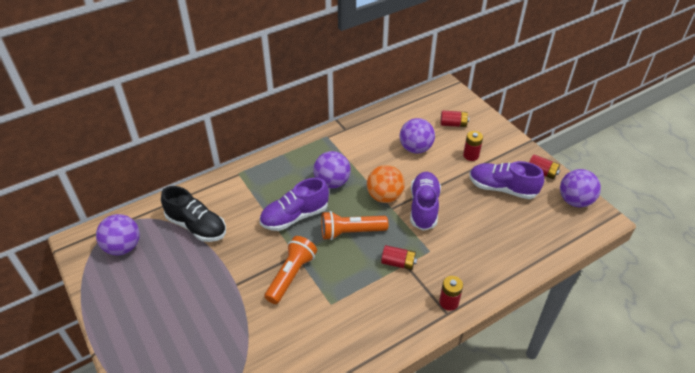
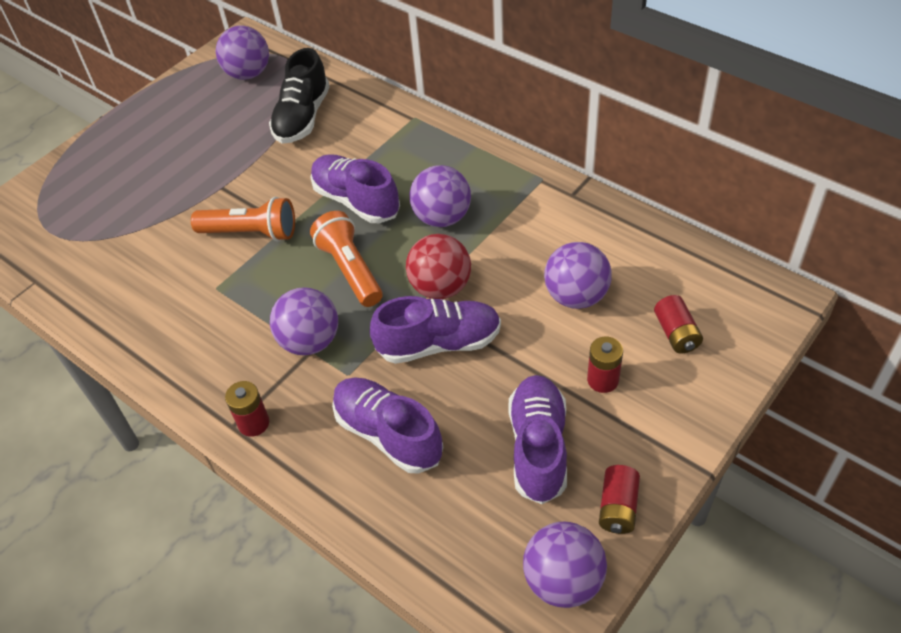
camera: 75 degrees right, 5 degrees up
orange ball [367,165,405,203] -> red ball [406,234,471,299]
red battery [381,245,417,270] -> purple ball [270,287,338,355]
none -> purple shoe [332,377,443,474]

